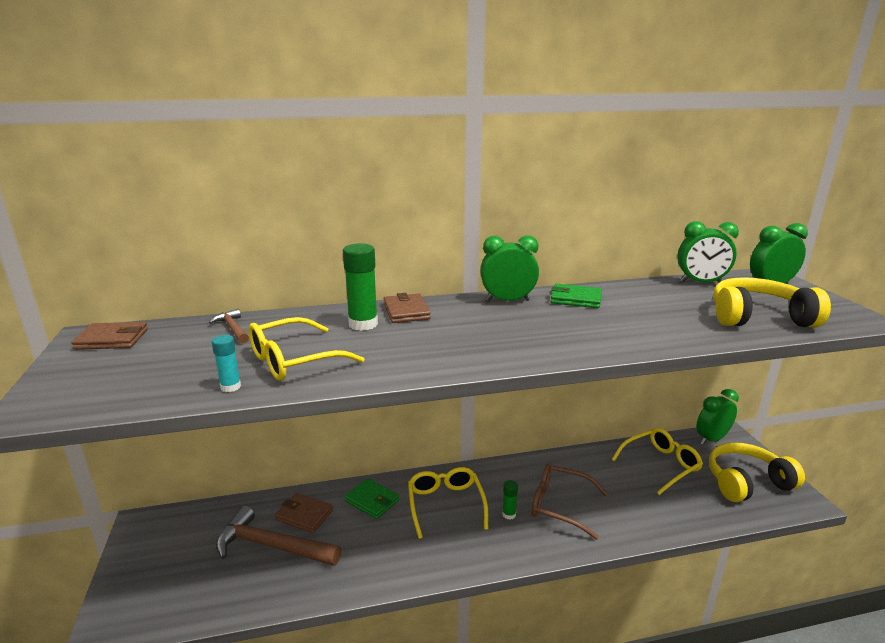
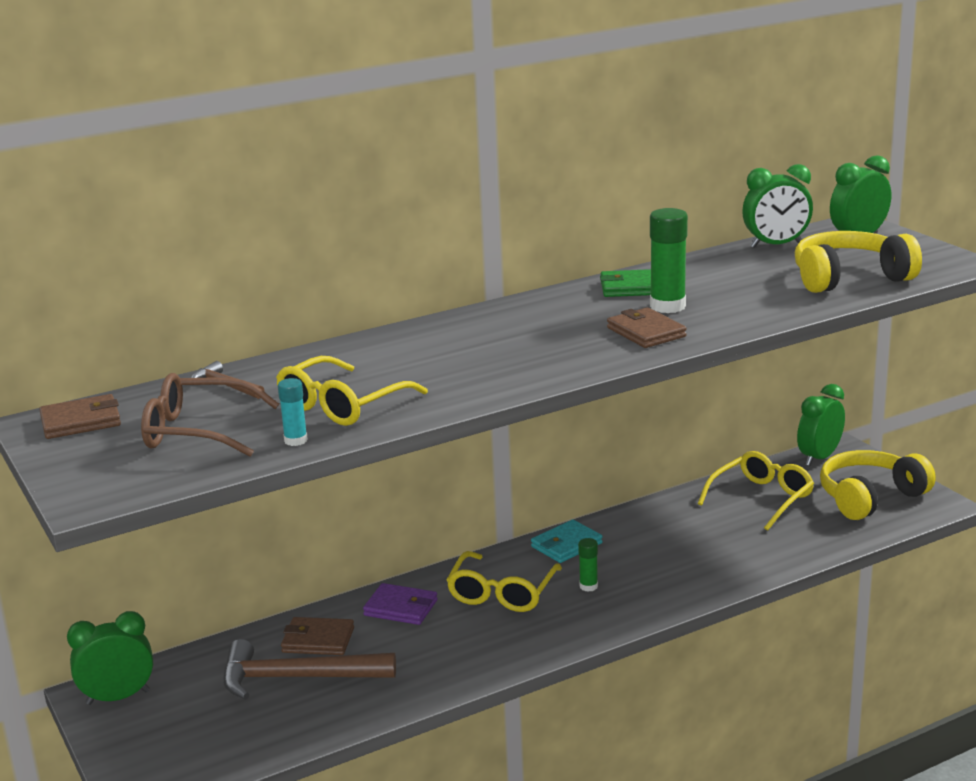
camera: 15 degrees left, 0 degrees up
green glue stick [343,243,378,331] -> green glue stick moved to [650,208,688,313]
green wallet [344,478,399,519] -> purple wallet [363,583,438,625]
brown wallet [384,293,431,323] -> brown wallet moved to [607,308,687,348]
yellow glasses [408,467,488,539] -> yellow glasses turned 135 degrees counterclockwise [447,551,562,612]
green clock [480,235,539,301] -> green clock moved to [67,611,153,705]
brown glasses [532,464,608,540] -> brown glasses moved to [141,373,279,456]
none -> turquoise wallet [531,520,603,563]

